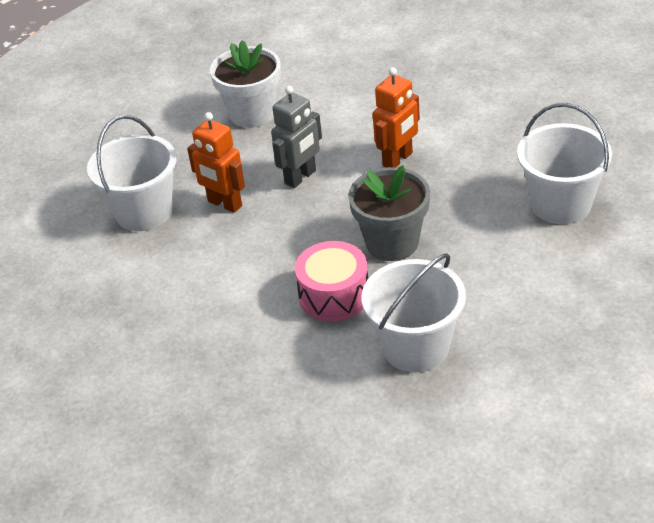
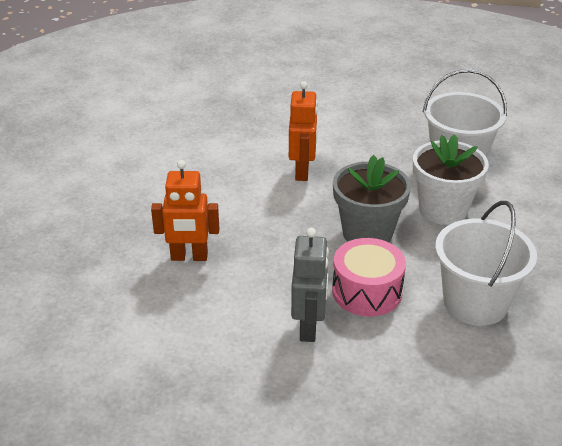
camera: 40 degrees left, 5 degrees down
white bucket [87,115,177,231] -> none
white flower pot [210,40,281,128] -> white flower pot moved to [413,134,489,225]
grey robot [271,86,322,188] -> grey robot moved to [291,228,329,342]

